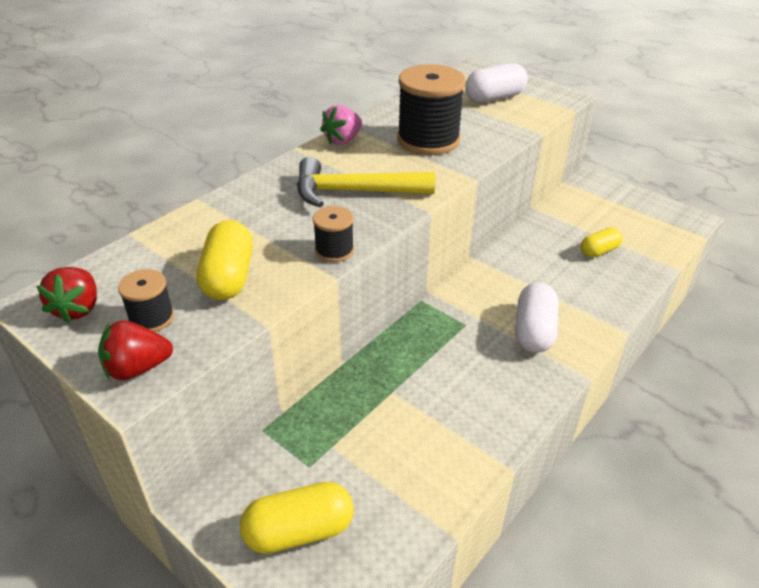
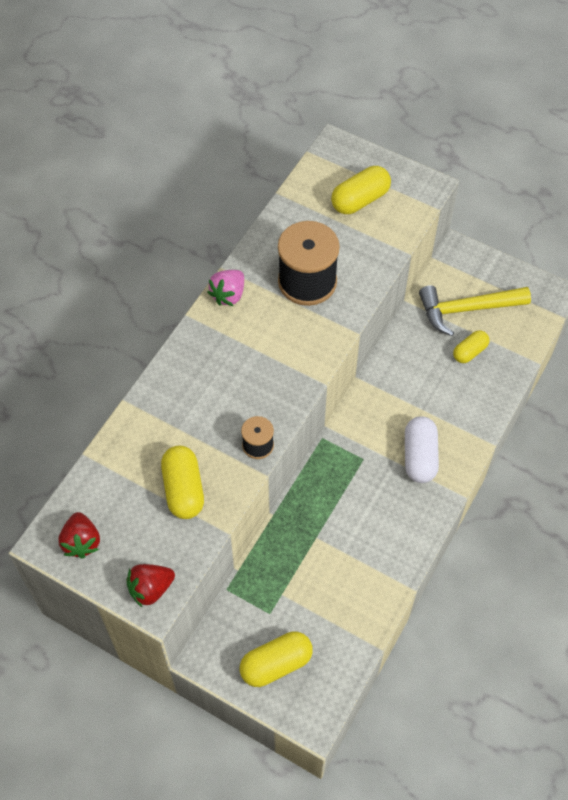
camera: 10 degrees left, 20 degrees up
black spool [118,269,174,332] -> none
yellow hammer [297,157,435,207] -> yellow hammer moved to [419,285,531,336]
white capsule [465,63,528,103] -> yellow capsule [331,166,391,214]

